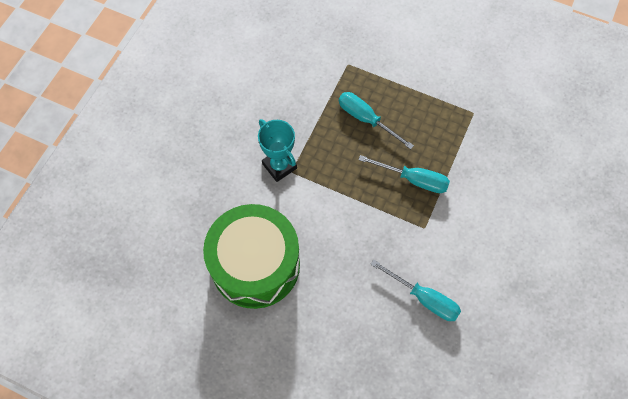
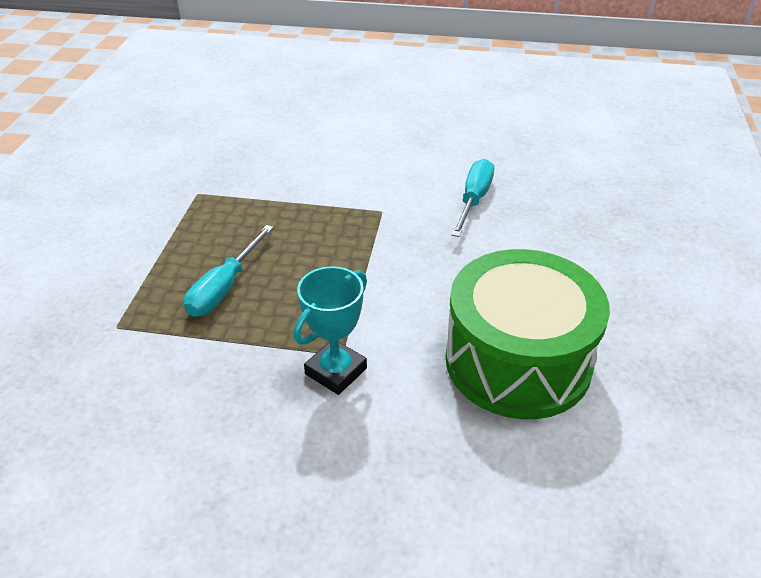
camera: 105 degrees left, 25 degrees down
turquoise screwdriver [358,155,450,193] -> none

